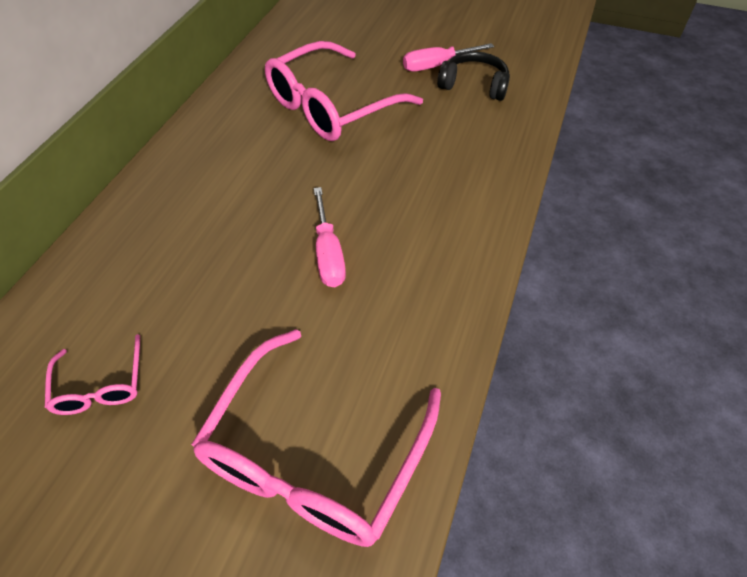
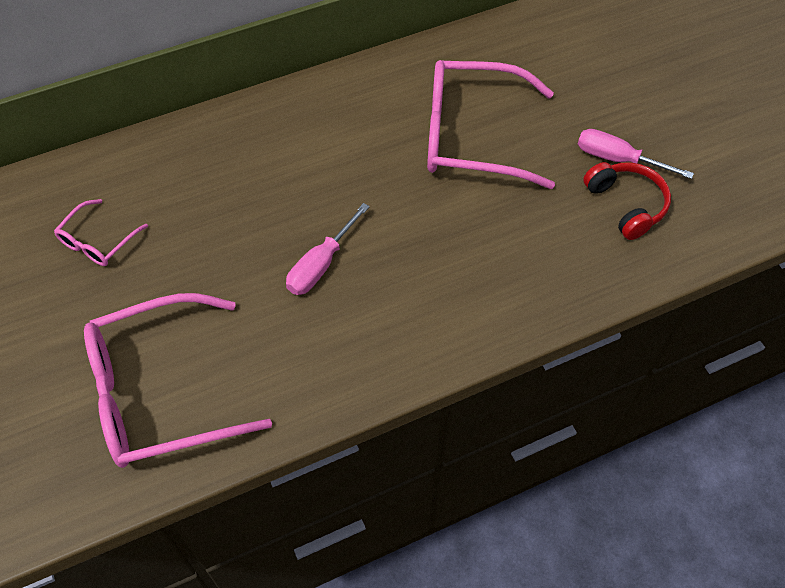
camera: 45 degrees right, 5 degrees up
black headphones [437,51,510,101] -> red headphones [583,162,671,240]

